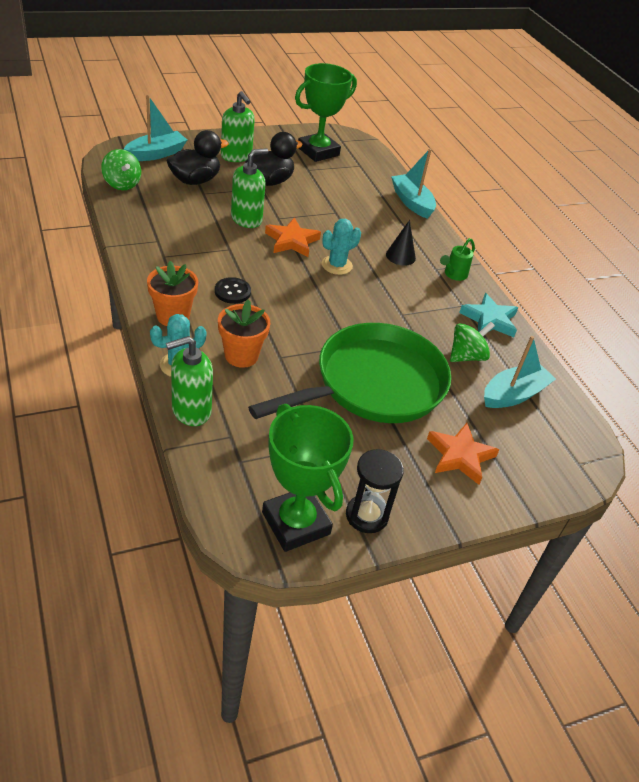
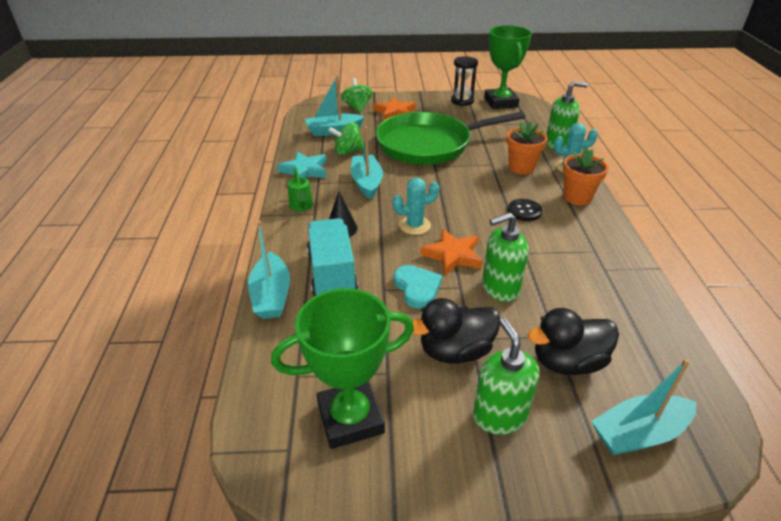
camera: 155 degrees left, 5 degrees down
green spinning top [101,149,141,190] -> green spinning top moved to [342,78,372,113]
green watering can [440,238,475,281] -> green watering can turned 105 degrees clockwise [288,168,313,211]
none -> turquoise truck [307,218,358,297]
none -> turquoise boat [351,126,383,200]
none -> turquoise heart [394,265,442,309]

